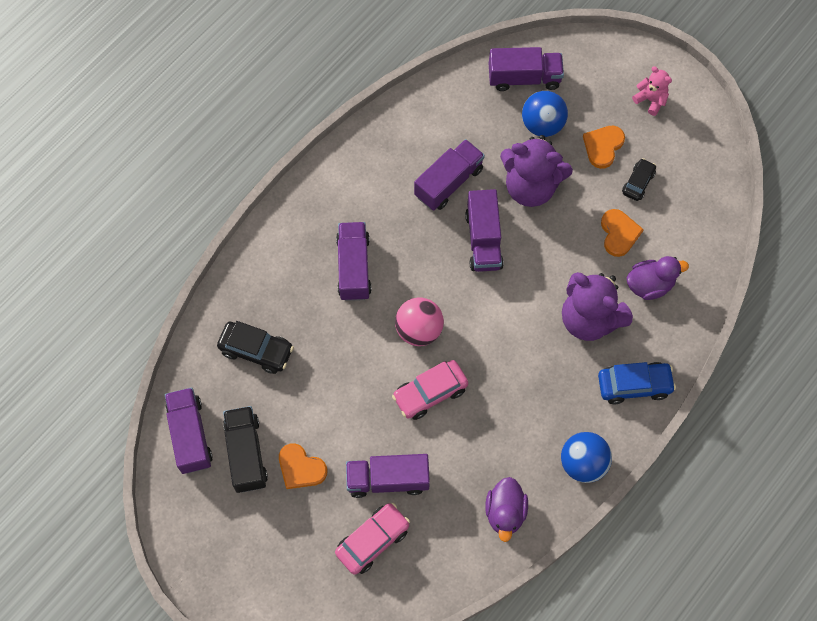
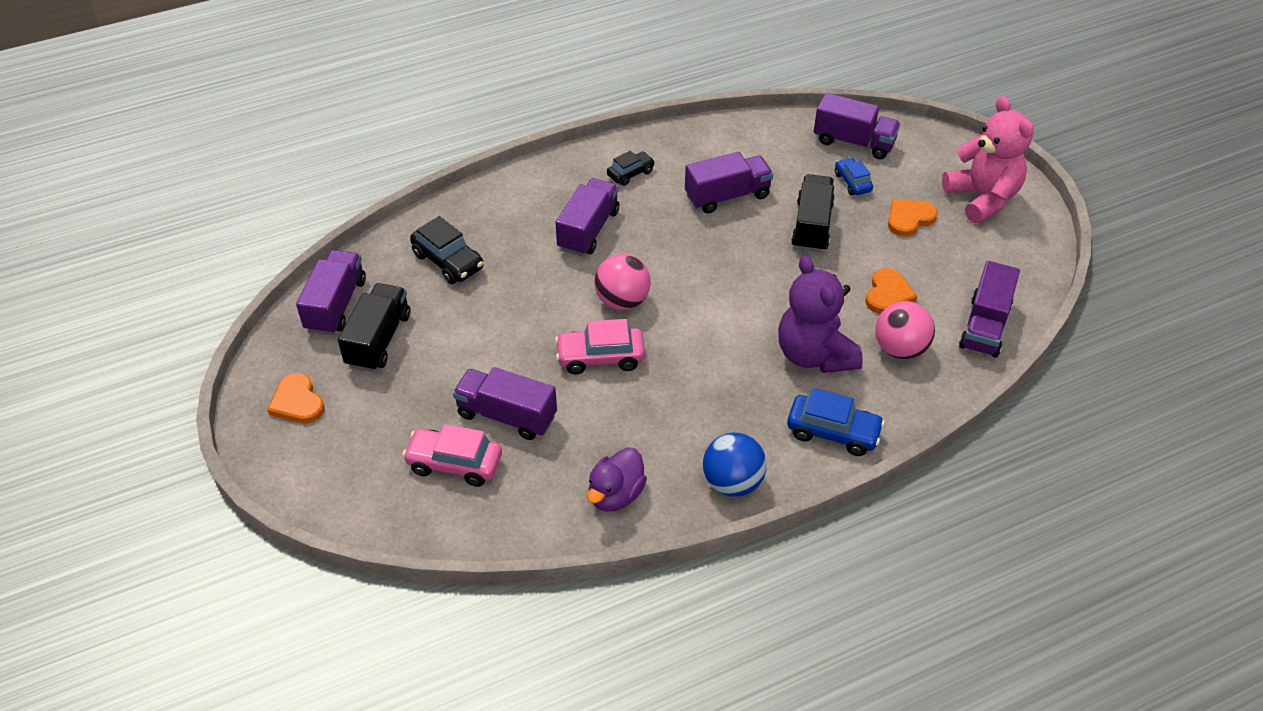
camera: 25 degrees right, 20 degrees down
orange heart [279,443,327,489] -> orange heart moved to [267,373,325,424]
pink car [335,503,410,575] -> pink car turned 150 degrees counterclockwise [402,424,502,487]
purple truck [465,189,504,272] -> purple truck moved to [959,261,1020,358]
purple teddy bear [500,135,573,207] -> black truck [791,174,835,252]
blue ball [522,91,568,137] -> blue car [835,157,873,195]
black car [622,158,656,201] -> black car moved to [607,151,655,186]
purple duck [627,256,689,300] -> pink ball [875,301,935,359]
pink teddy bear [632,66,672,116] -> pink teddy bear [942,96,1034,223], size x1.99

